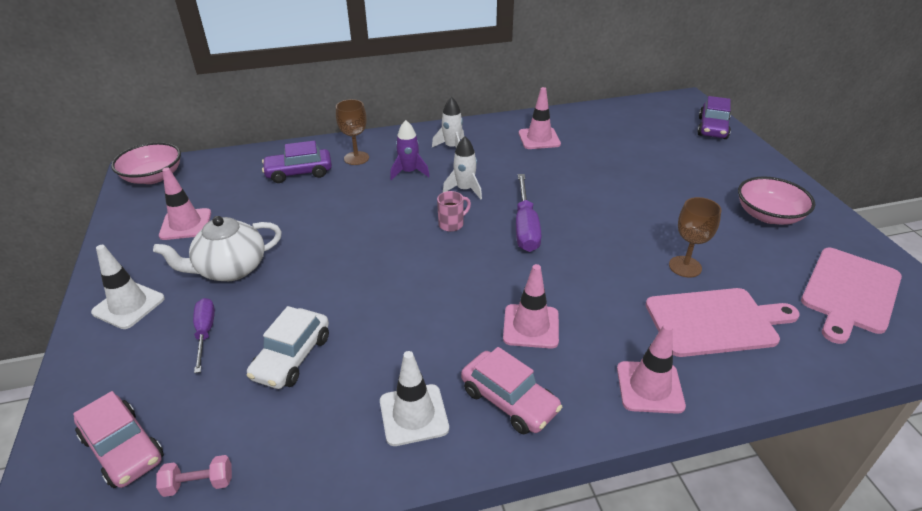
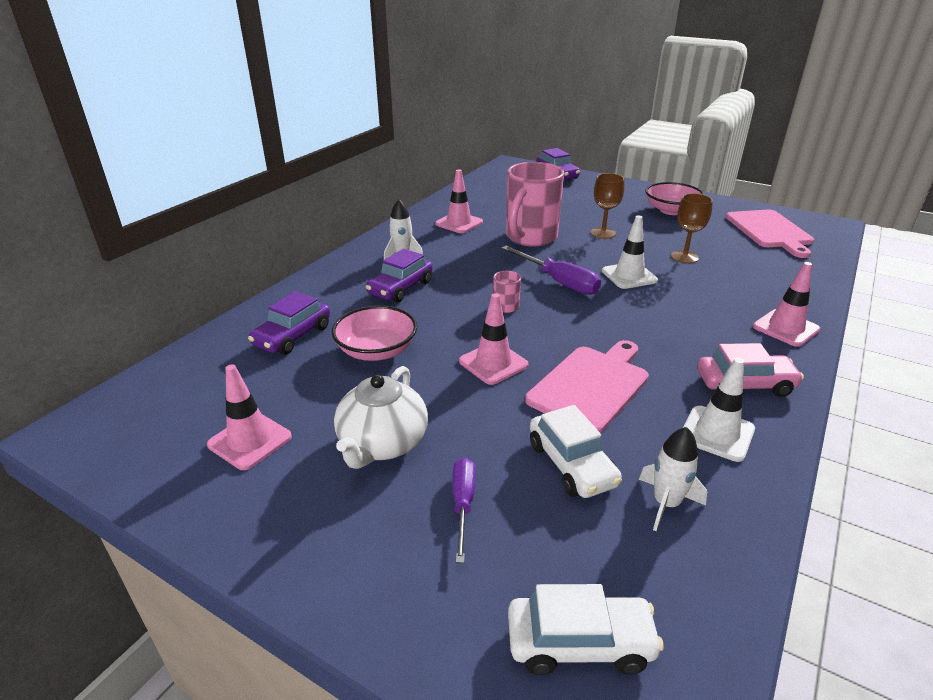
camera: 45 degrees left, 5 degrees down
pink car [73,391,164,488] -> white car [508,584,664,675]
white traffic cone [91,245,165,329] -> white traffic cone moved to [602,215,658,289]
pink bowl [111,142,181,184] -> pink bowl moved to [332,305,417,361]
pink dumbbell [156,455,232,497] -> none
purple screwdriver [193,298,215,373] -> purple screwdriver turned 60 degrees clockwise [452,458,476,563]
brown goblet [336,99,369,165] -> brown goblet moved to [591,173,625,239]
purple rocket [390,120,430,180] -> purple car [366,249,433,303]
white rocket [443,136,482,199] -> white rocket moved to [639,427,707,531]
pink traffic cone [503,264,559,349] -> pink traffic cone moved to [459,293,529,385]
pink cutting board [646,288,800,357] -> pink cutting board moved to [525,340,649,433]
none -> pink mug [506,162,564,247]

